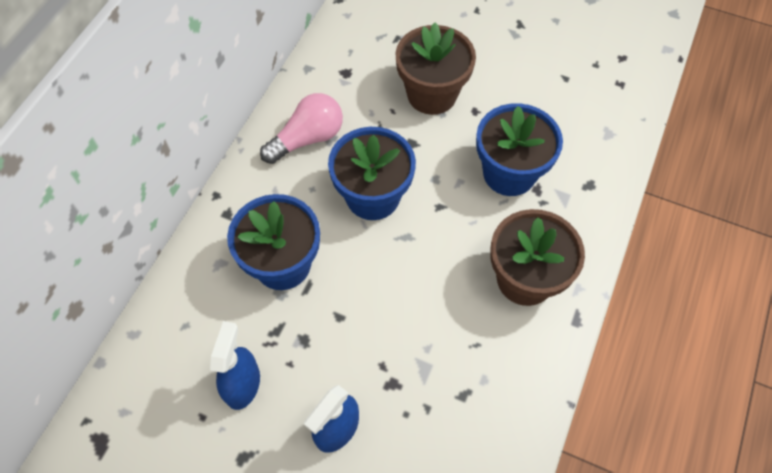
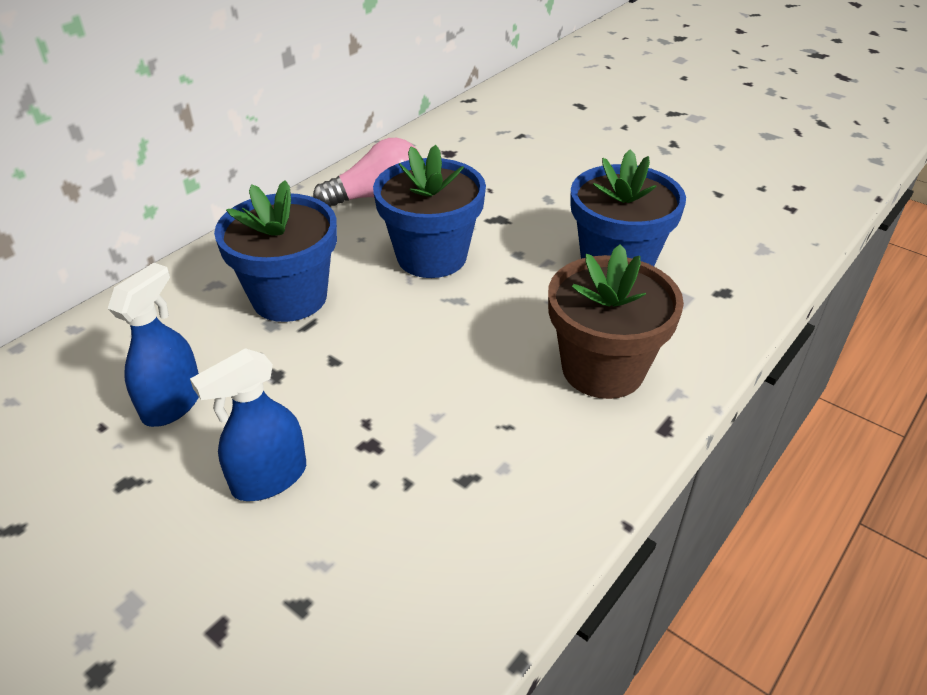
camera: 15 degrees right, 20 degrees down
brown flower pot [395,23,476,115] -> none

